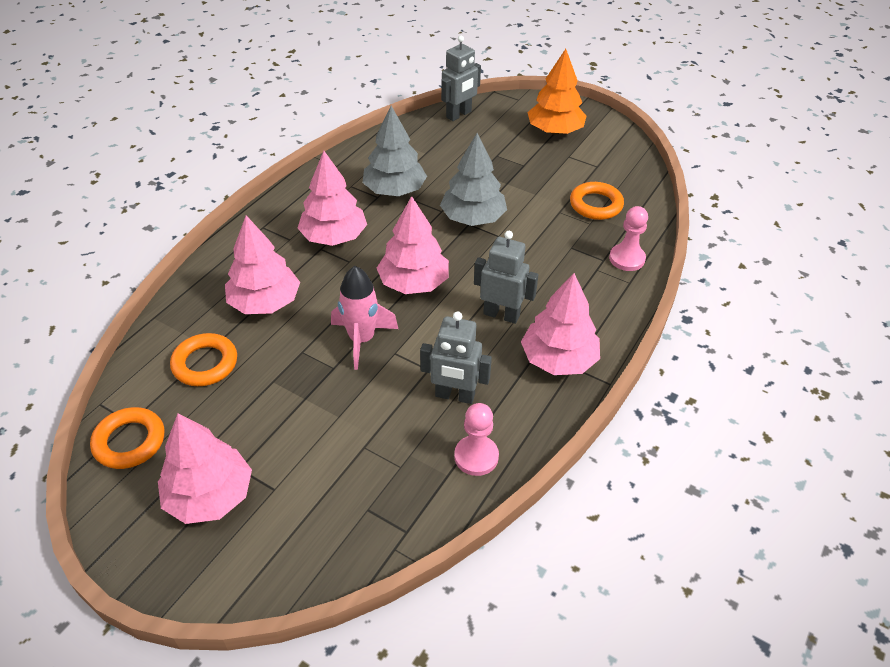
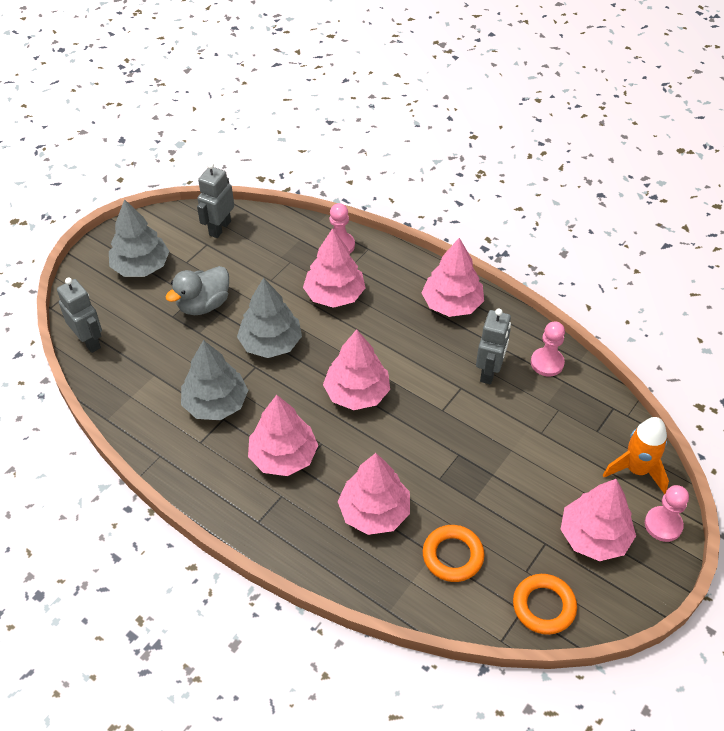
camera: 85 degrees left, 5 degrees up
pink rocket [331,266,398,370] -> none
grey robot [474,231,538,324] -> grey robot moved to [197,163,234,238]
orange tree [527,49,587,135] -> grey tree [109,199,169,277]
orange ring [570,182,624,220] -> none
none -> grey duck [165,266,229,315]
none -> pink tree [303,228,365,308]
none -> orange rocket [603,417,669,494]
none -> pink pawn [645,485,689,542]

